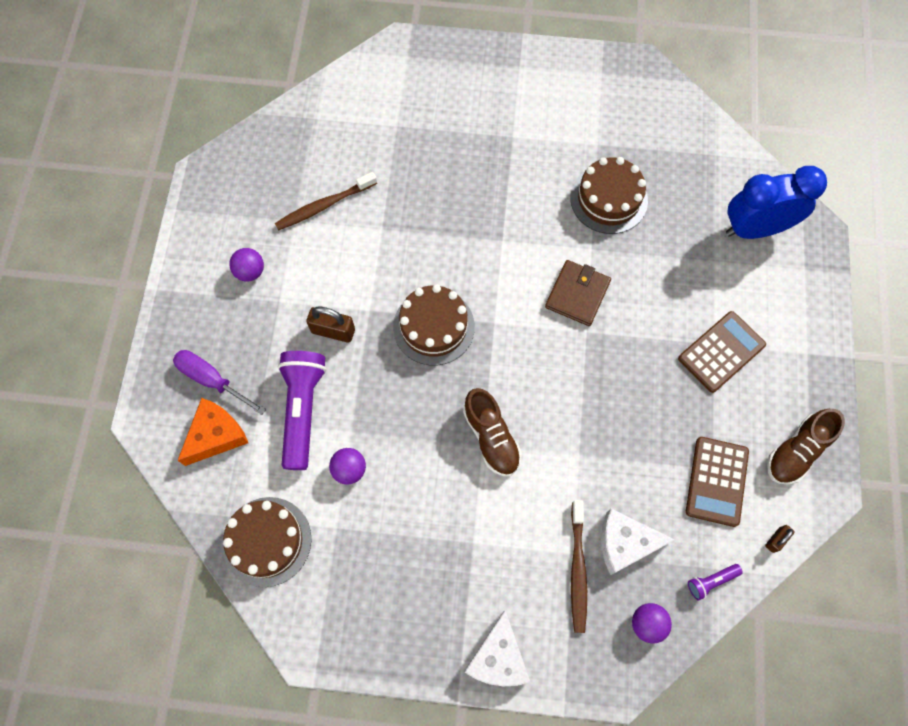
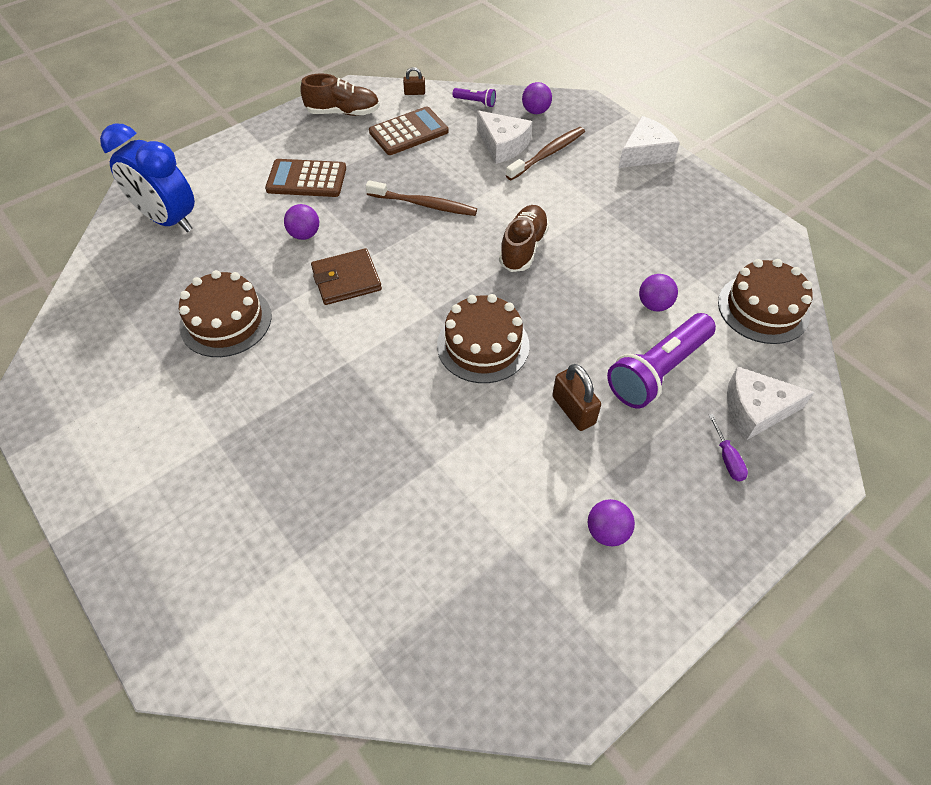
camera: 135 degrees left, 15 degrees down
purple screwdriver [173,350,266,415] -> purple screwdriver [709,414,748,481], size x0.58
orange cheese [177,398,248,466] -> white cheese [727,367,814,440]
brown toothbrush [275,172,377,231] -> brown toothbrush moved to [366,180,477,216]
none -> purple ball [284,204,319,240]

